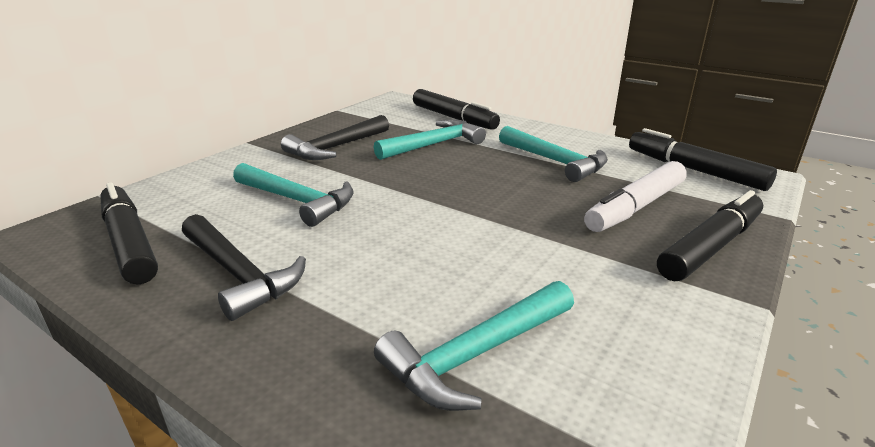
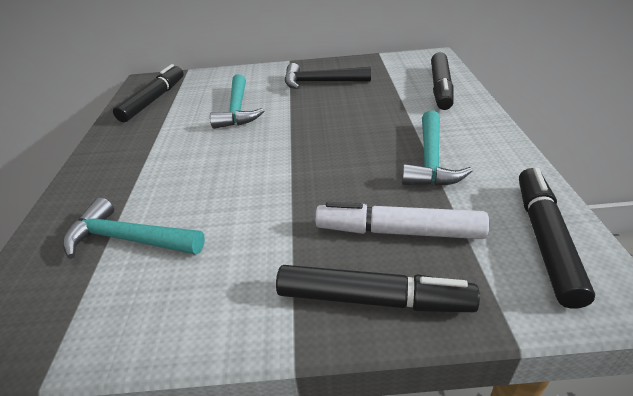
camera: 55 degrees right, 10 degrees up
black hammer [182,214,306,321] -> none
turquoise hammer [374,119,486,160] -> none

